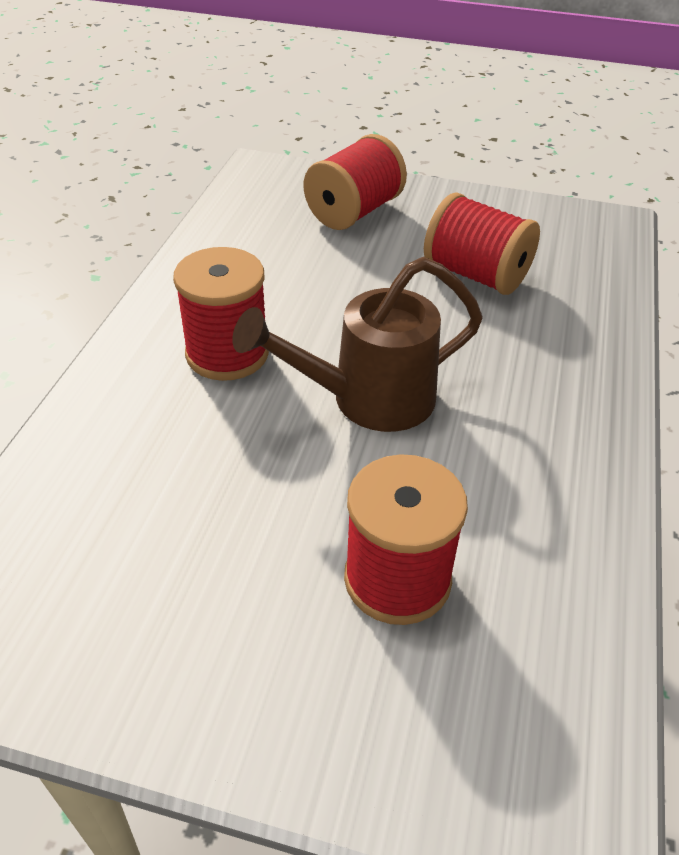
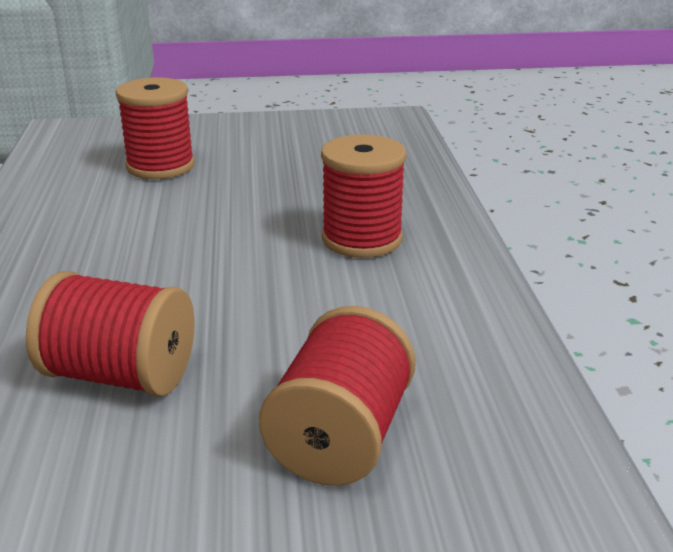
camera: 160 degrees right, 15 degrees down
brown watering can [232,257,483,432] -> none

